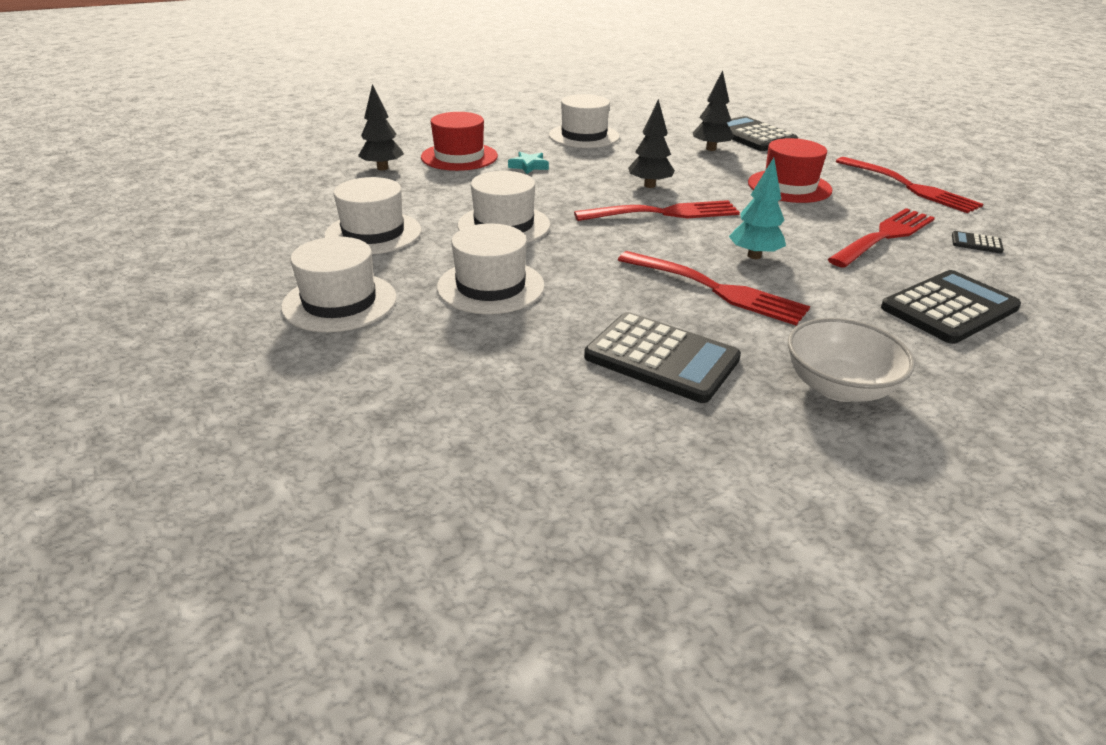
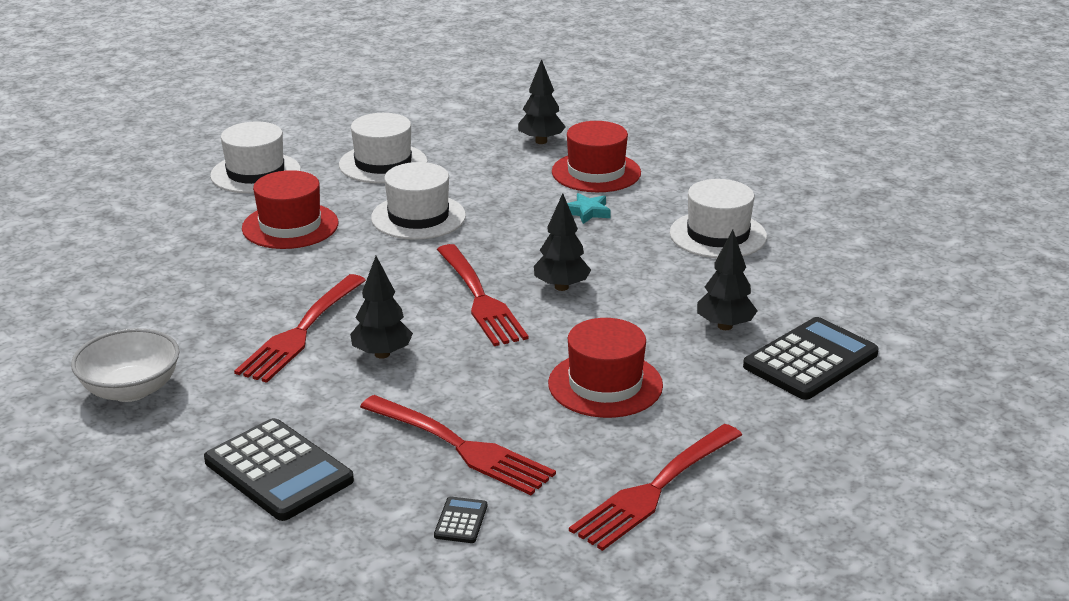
camera: 80 degrees right, 5 degrees down
white hat [437,223,545,314] -> red hat [242,170,338,249]
black calculator [584,312,741,403] -> none
turquoise tree [729,158,786,259] -> black tree [350,256,413,359]

